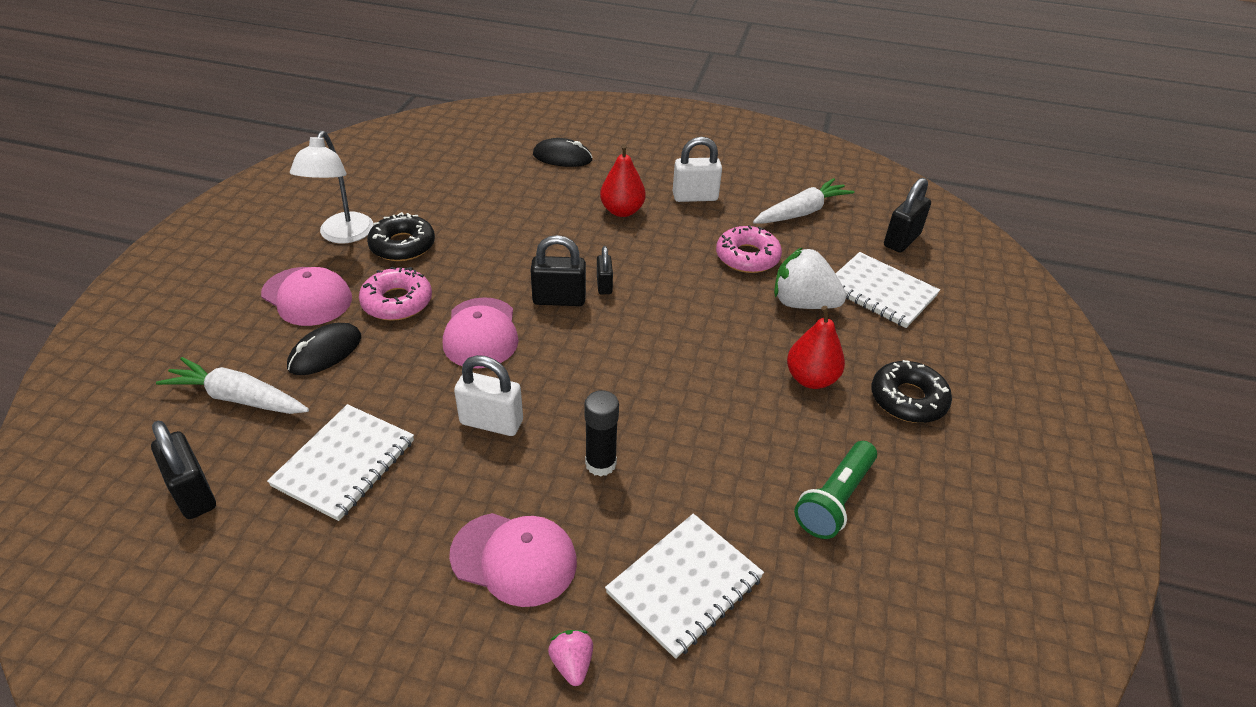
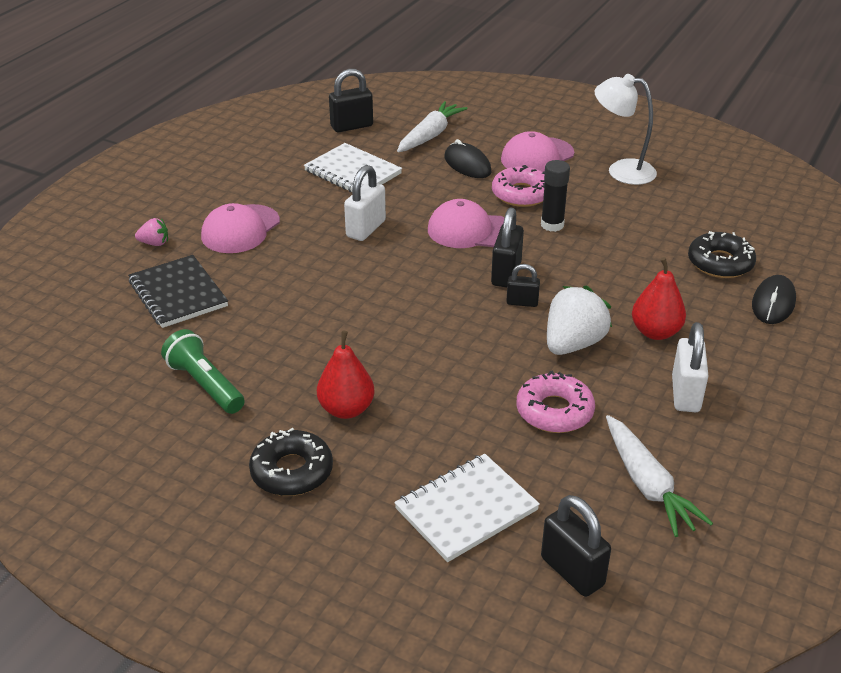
camera: 105 degrees right, 5 degrees down
black donut [367,212,435,261] -> black donut moved to [688,231,756,278]
black glue stick [584,390,619,476] -> black glue stick moved to [541,160,570,232]
white notebook [605,514,764,659] -> black notebook [128,255,228,328]
white strawberry [774,247,846,309] -> white strawberry moved to [547,286,612,355]

